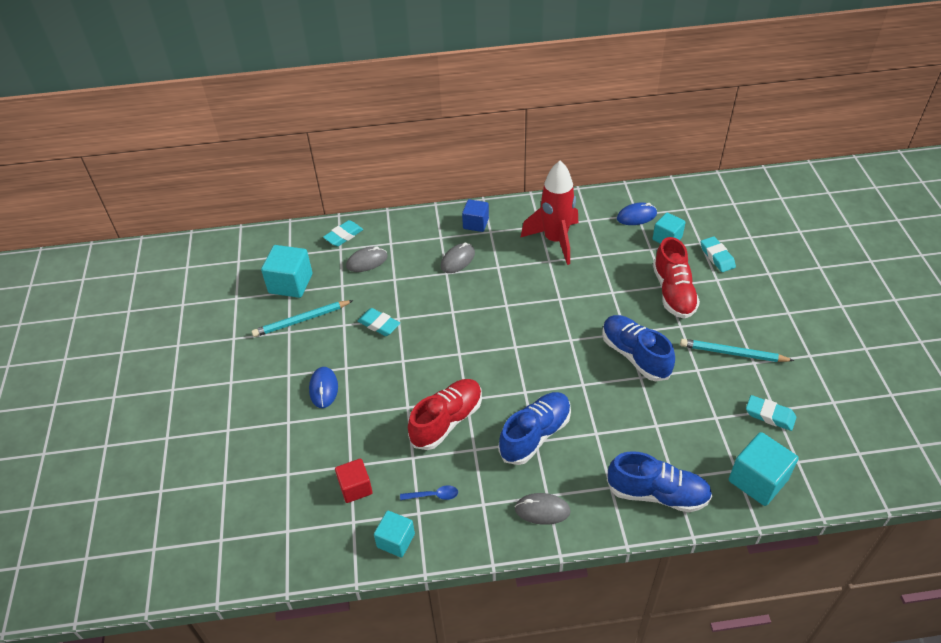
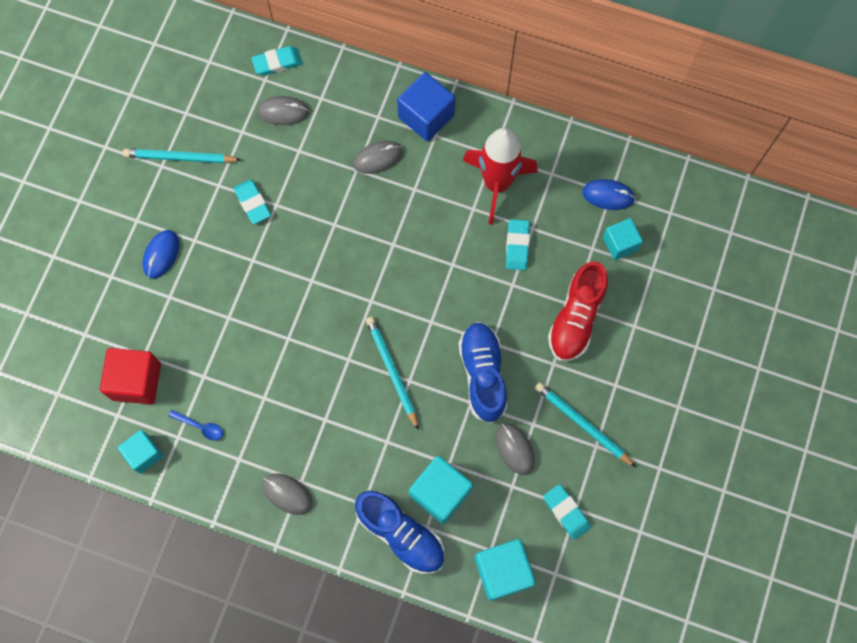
camera: 25 degrees right, 25 degrees up
turquoise cube [261,245,313,298] -> turquoise cube moved to [409,456,473,524]
red cube [335,458,373,503] -> red cube [100,348,161,404], size x1.55
red shoe [408,379,482,450] -> none
blue cube [462,199,489,232] -> blue cube [397,72,455,141], size x1.55
blue shoe [498,392,571,465] -> none
turquoise eraser [700,236,736,272] -> turquoise eraser moved to [506,219,530,270]
none -> turquoise pencil [366,317,419,430]
none -> grey mouse [495,423,535,475]

